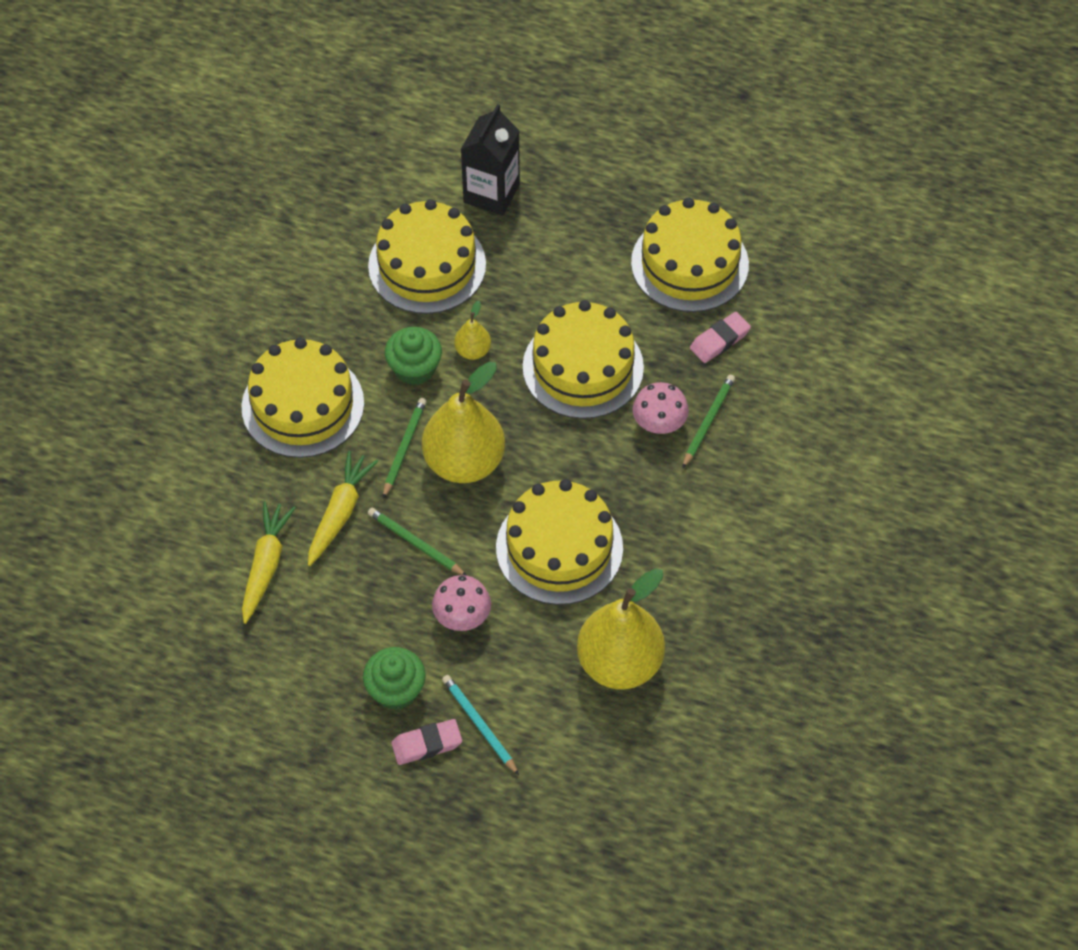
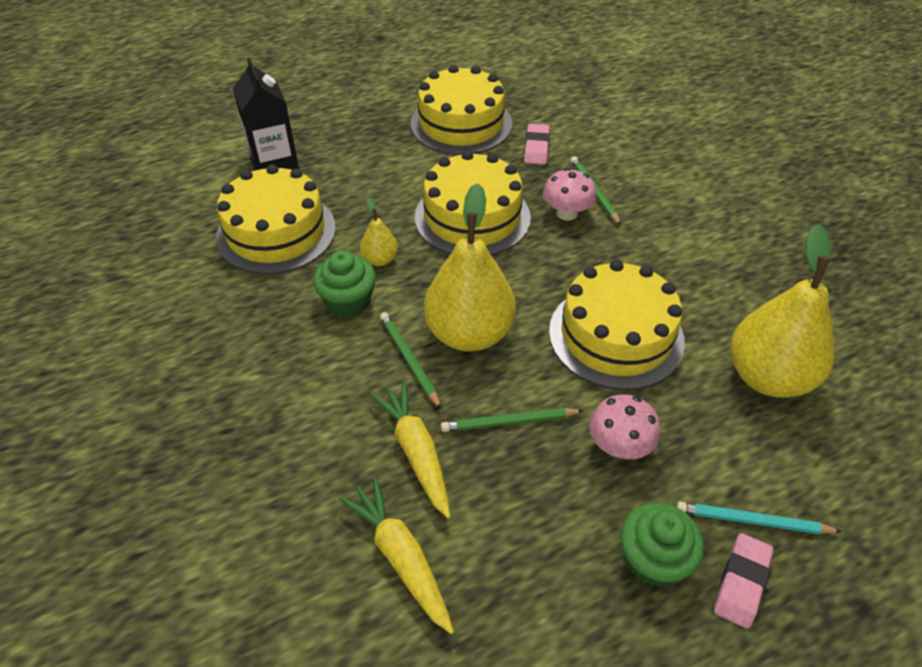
camera: 45 degrees left, 10 degrees down
yellow cake [242,338,364,458] -> none

